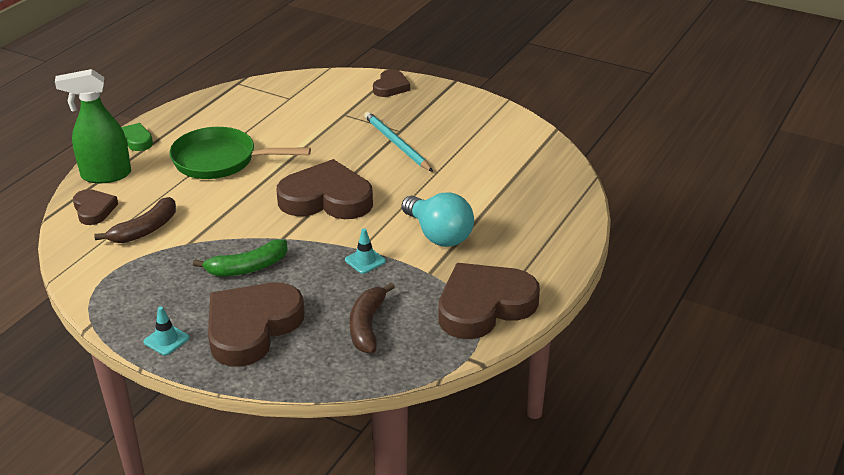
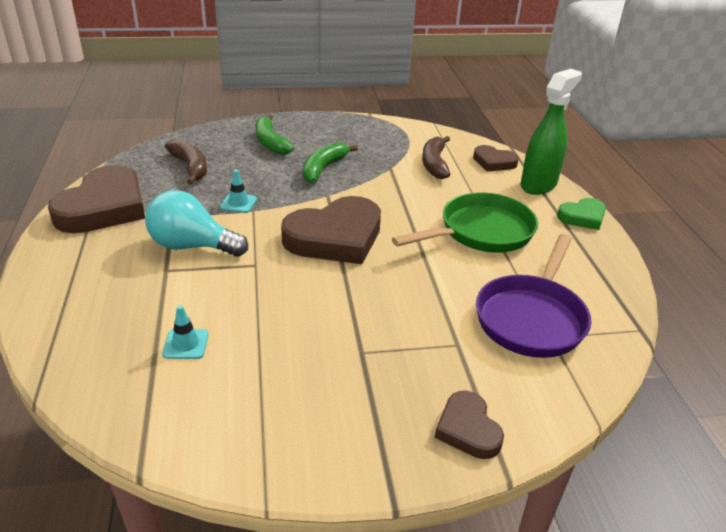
camera: 140 degrees right, 0 degrees up
turquoise traffic cone [144,306,189,356] -> turquoise traffic cone moved to [162,305,209,359]
brown heart [208,282,305,367] -> green banana [255,114,294,155]
turquoise pencil [364,112,433,172] -> none
none -> purple pan [476,234,591,358]

